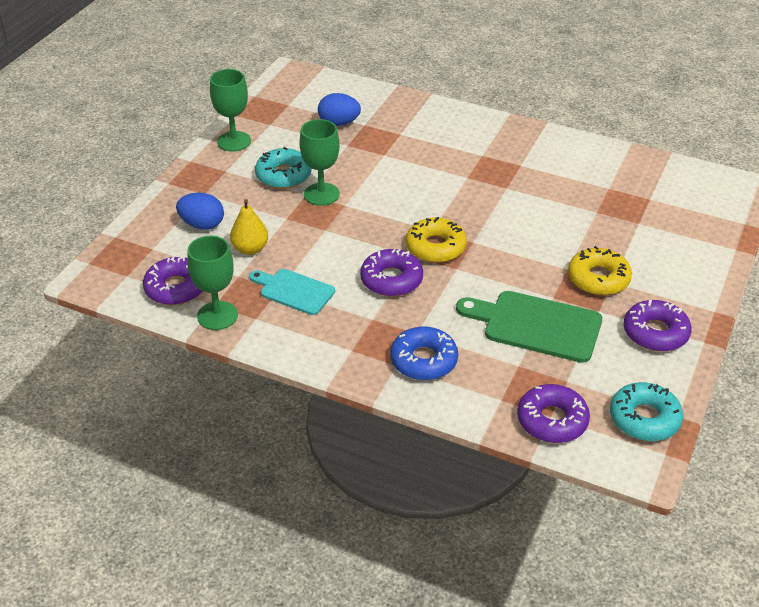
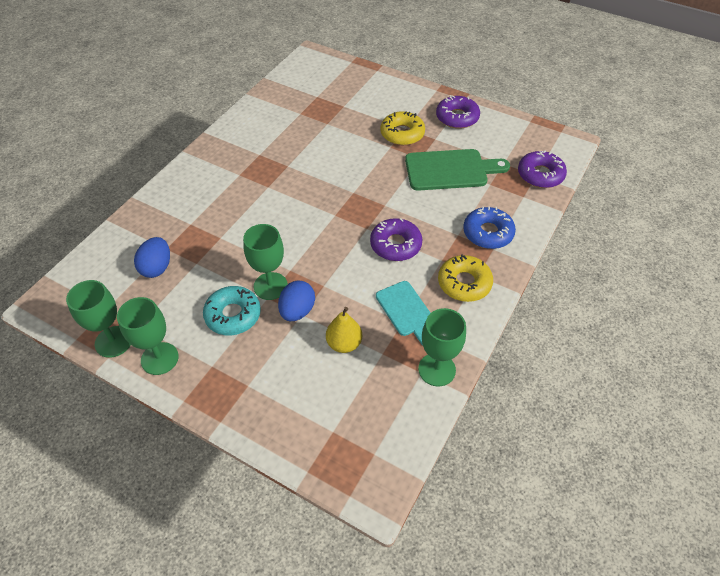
camera: 85 degrees left, 10 degrees up
purple donut [143,255,203,305] -> none
blue egg [176,193,224,230] -> blue egg moved to [278,281,315,321]
turquoise cutting board [249,269,335,315] -> turquoise cutting board turned 60 degrees counterclockwise [376,281,430,345]
yellow donut [406,217,467,263] -> yellow donut moved to [438,254,493,302]
green cutting board [456,291,602,363] -> green cutting board turned 120 degrees counterclockwise [405,149,510,191]
turquoise donut [610,382,683,441] -> none
none -> green goblet [66,280,131,358]

